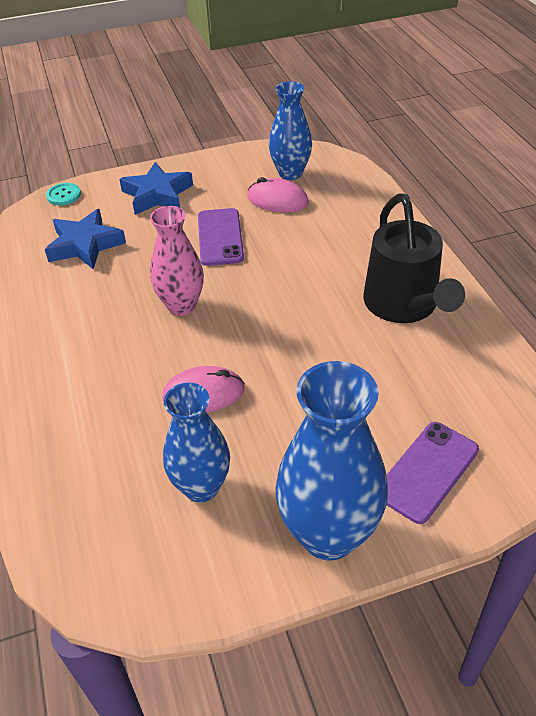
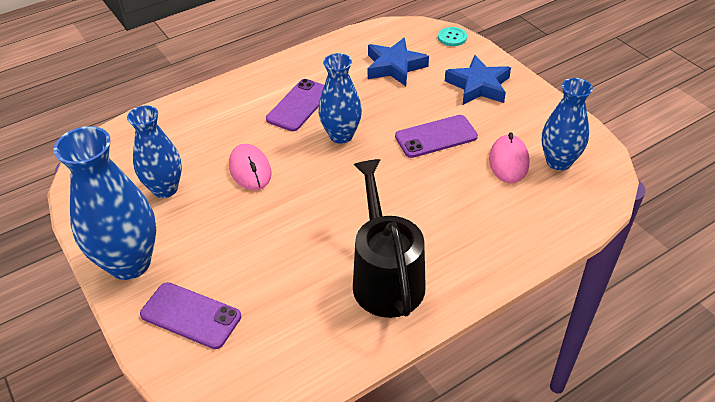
camera: 75 degrees right, 0 degrees up
pink vase [150,206,204,316] -> blue vase [318,53,362,144]
black watering can [363,193,465,323] -> black watering can turned 105 degrees clockwise [353,159,426,318]
none -> purple phone [266,79,324,131]

